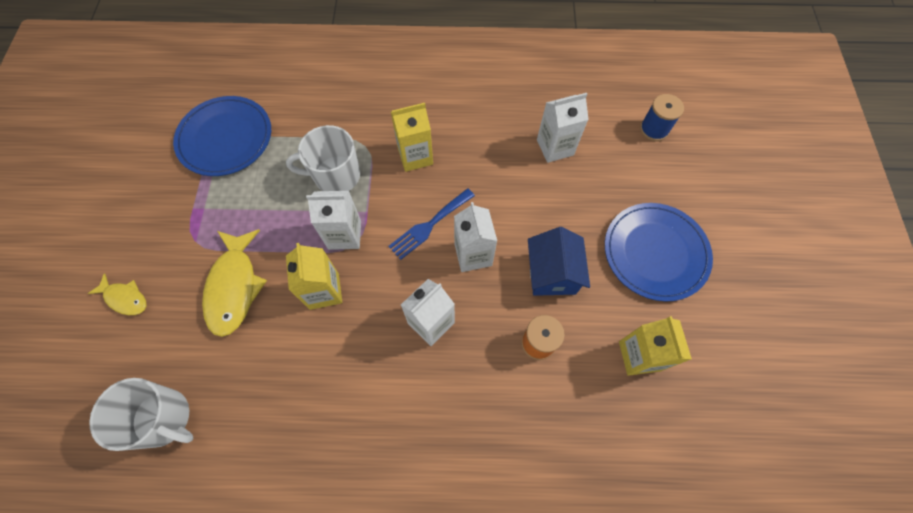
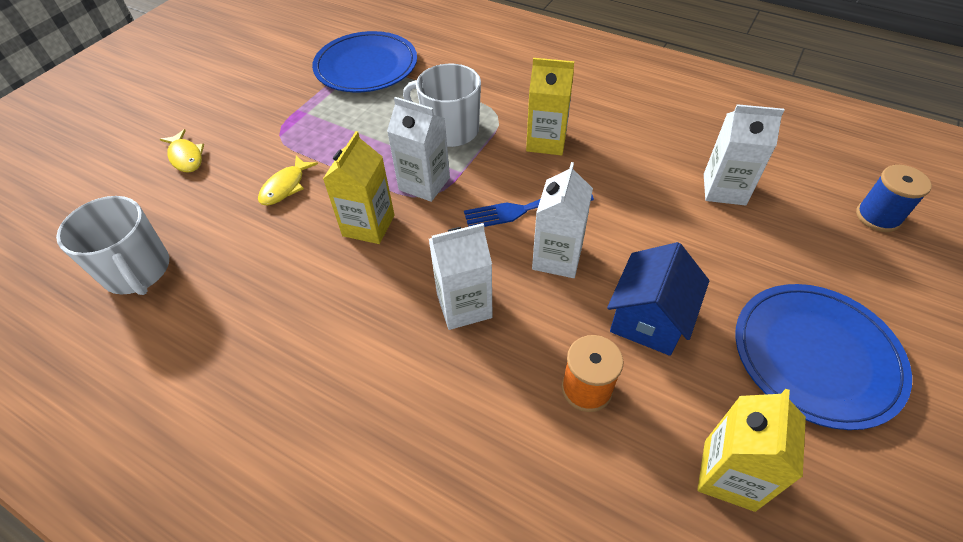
camera: 30 degrees right, 15 degrees down
yellow fish [202,229,267,337] -> yellow fish [258,156,318,206], size x0.55

